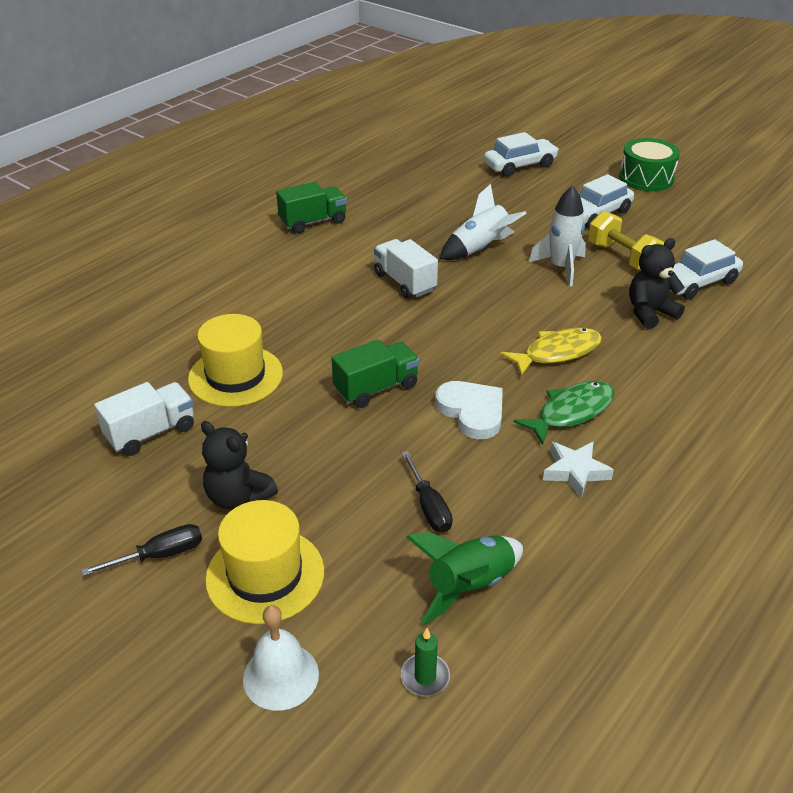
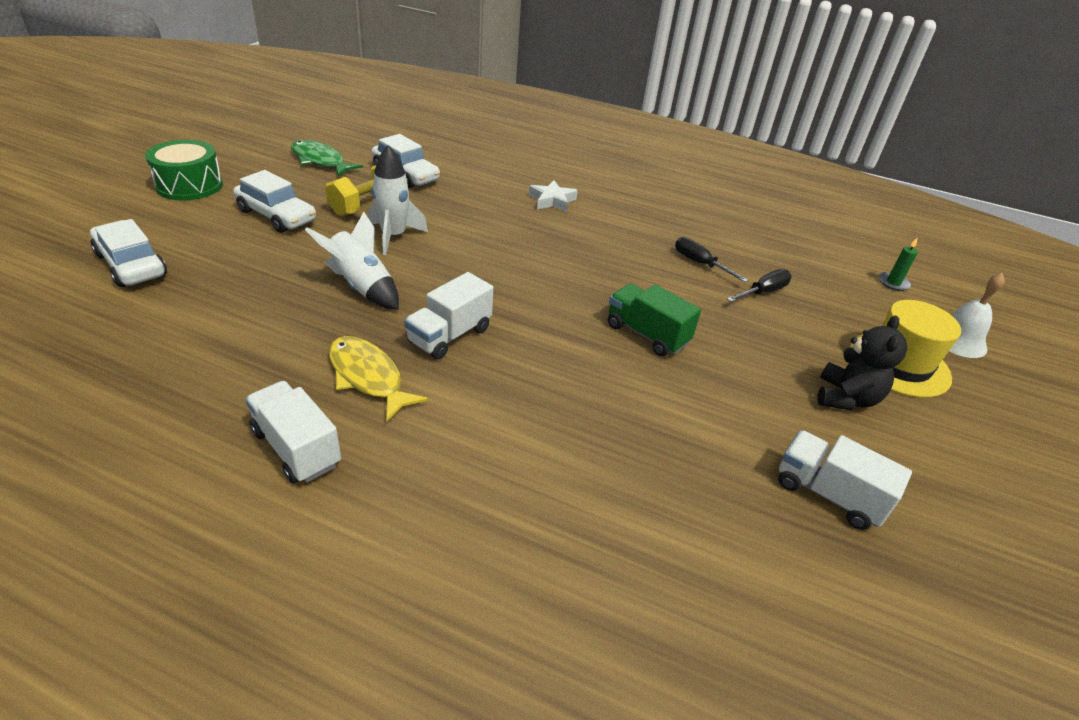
camera: 110 degrees left, 0 degrees up
black screwdriver [81,524,202,576] -> black screwdriver moved to [675,237,748,282]
yellow hat [188,314,283,407] -> none
green truck [276,182,347,233] -> white truck [245,381,341,484]
green rocket [406,532,523,625] -> none
white heart [435,381,503,439] -> none
yellow fish [500,328,602,376] -> yellow fish moved to [329,336,428,422]
green fish [513,381,614,445] -> green fish moved to [291,140,363,177]
white star [543,442,614,498] -> white star moved to [529,180,578,212]
black teddy bear [629,238,685,329] -> none

